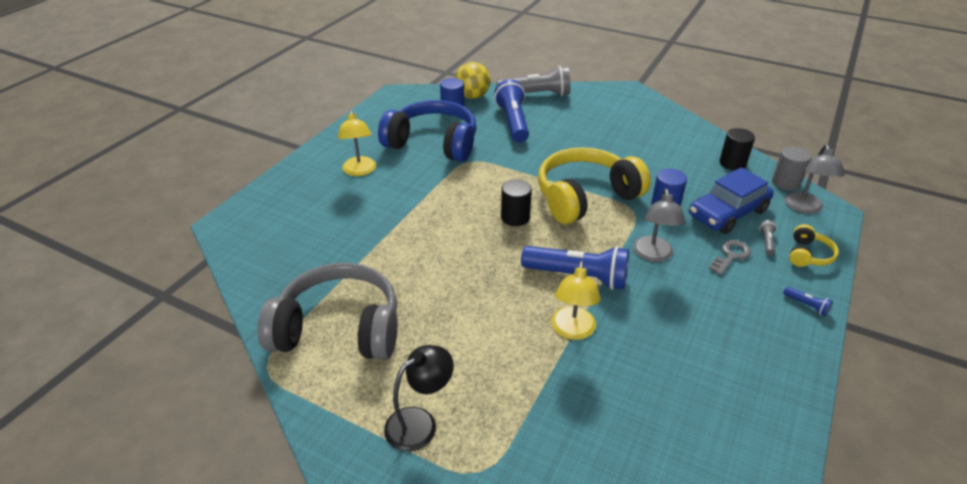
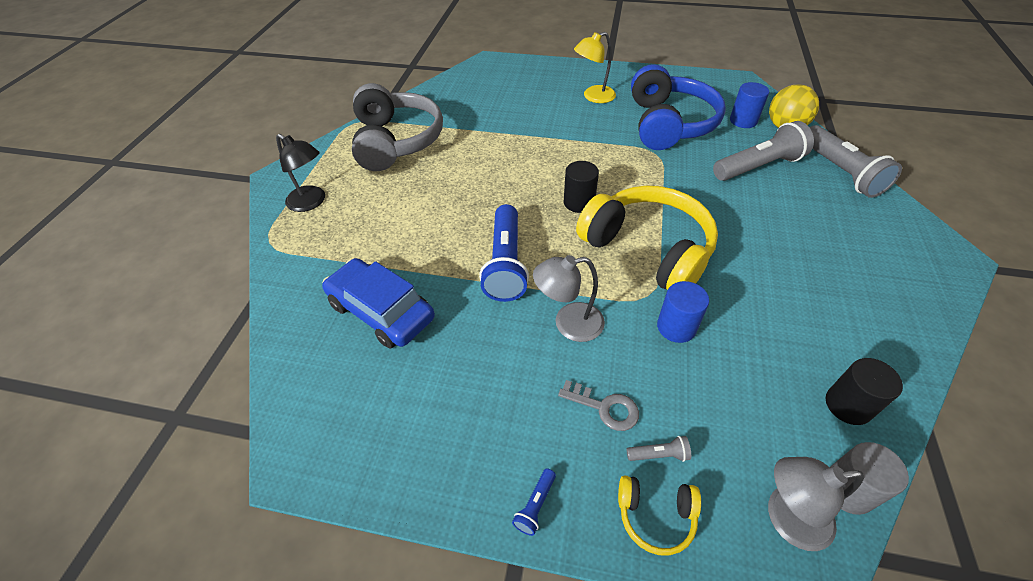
camera: 75 degrees right, 10 degrees up
blue flashlight [494,79,529,143] -> grey flashlight [713,121,814,181]
yellow lamp [552,261,601,340] -> none
blue car [689,167,774,234] -> blue car moved to [322,258,435,349]

